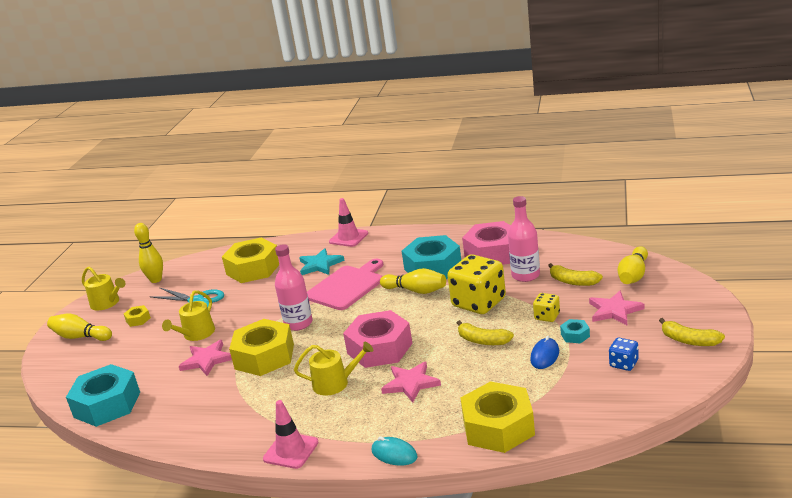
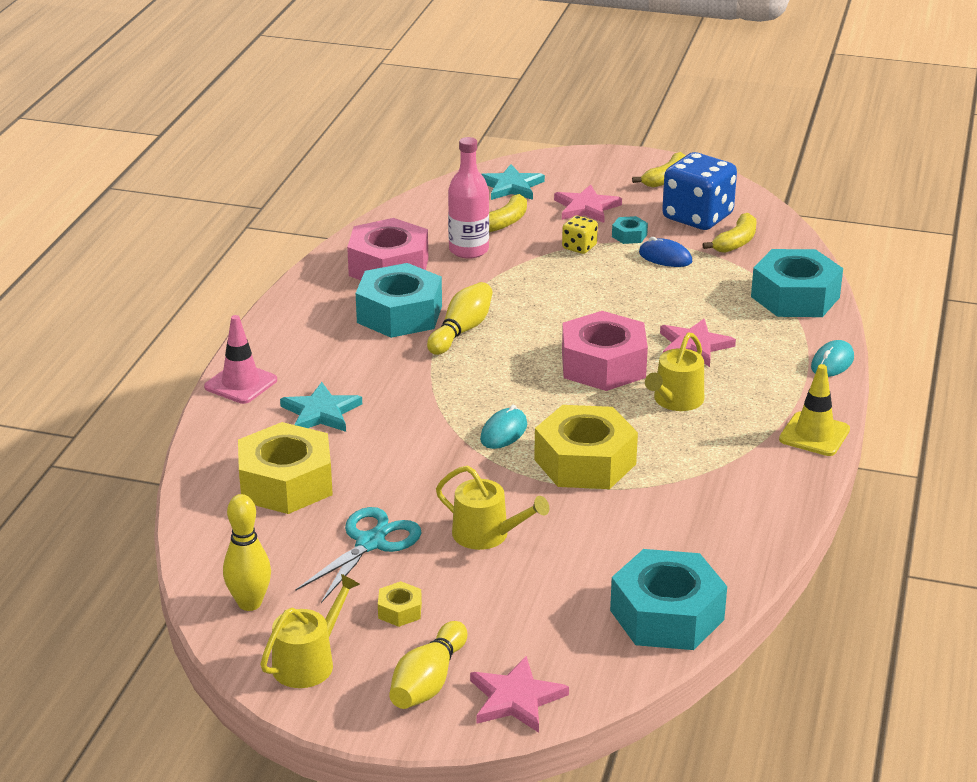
camera: 90 degrees left, 5 degrees up
pink star [179,340,232,376] -> pink star moved to [470,656,569,733]
pink traffic cone [263,400,319,469] -> yellow traffic cone [779,364,850,456]
pink bottle [275,244,313,331] -> turquoise mouse [480,405,527,449]
yellow watering can [294,342,373,396] -> yellow watering can turned 150 degrees counterclockwise [645,332,704,411]
pink cutting board [307,259,383,310] -> none
yellow dice [447,254,506,314] -> none
yellow banana [457,320,514,345] -> yellow banana moved to [702,213,756,253]
yellow nut [460,381,535,453] -> turquoise nut [751,249,843,317]
blue dice [609,338,639,371] -> blue dice [662,152,737,230], size x2.08
yellow bowling pin [618,246,648,284] -> turquoise star [481,164,545,200]

